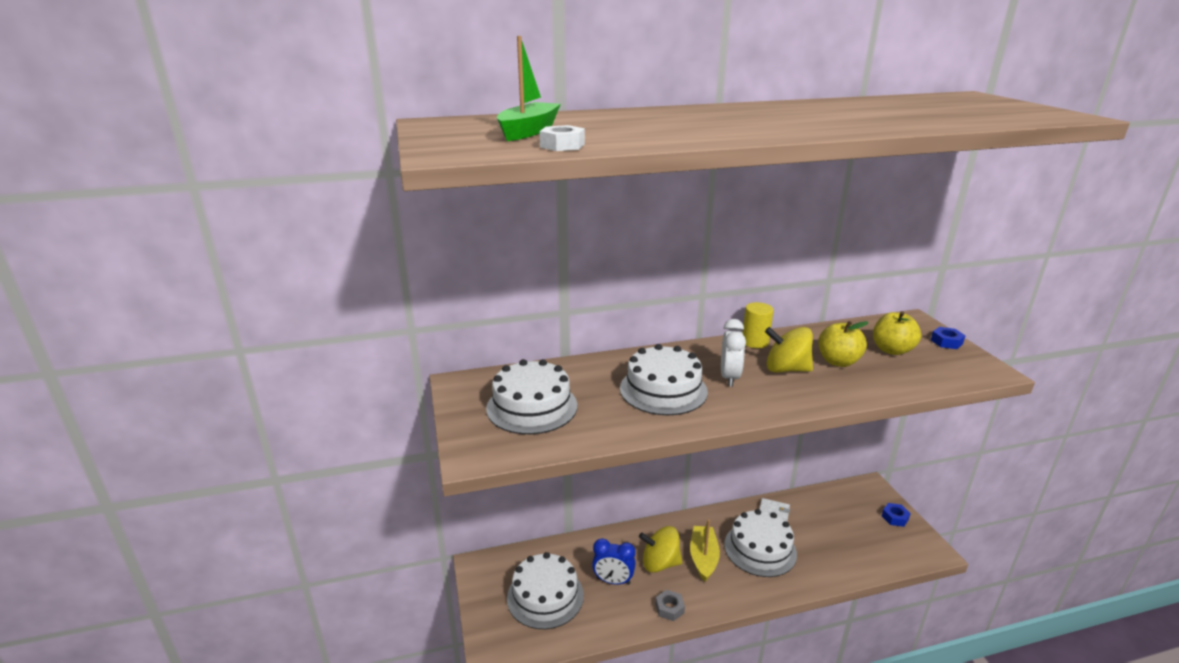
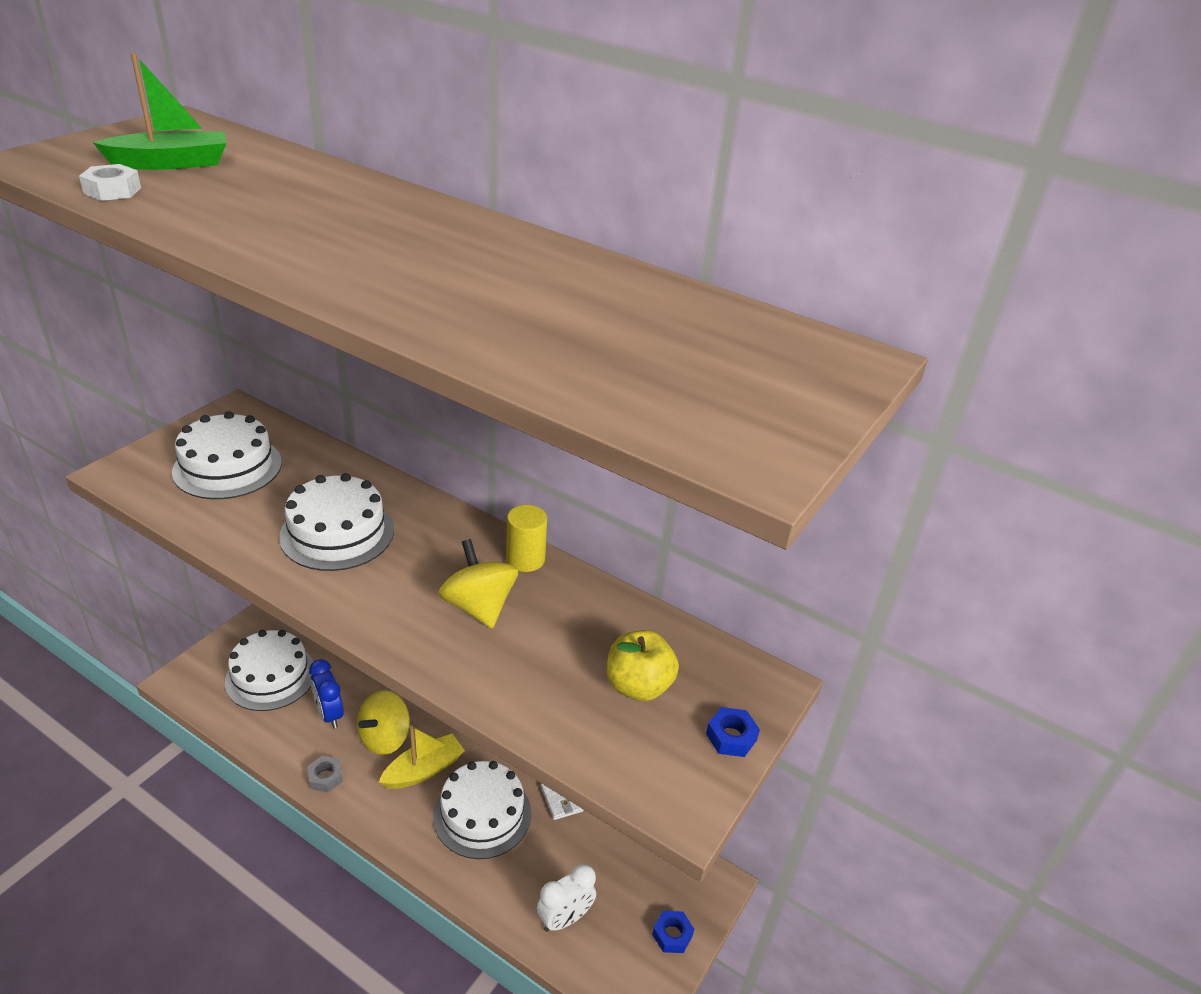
camera: 45 degrees right, 10 degrees up
yellow spinning top [639,526,682,573] -> yellow spinning top turned 105 degrees counterclockwise [357,690,410,755]
white clock [721,319,746,387] -> white clock moved to [537,864,596,932]
yellow apple [818,321,869,367] -> none

